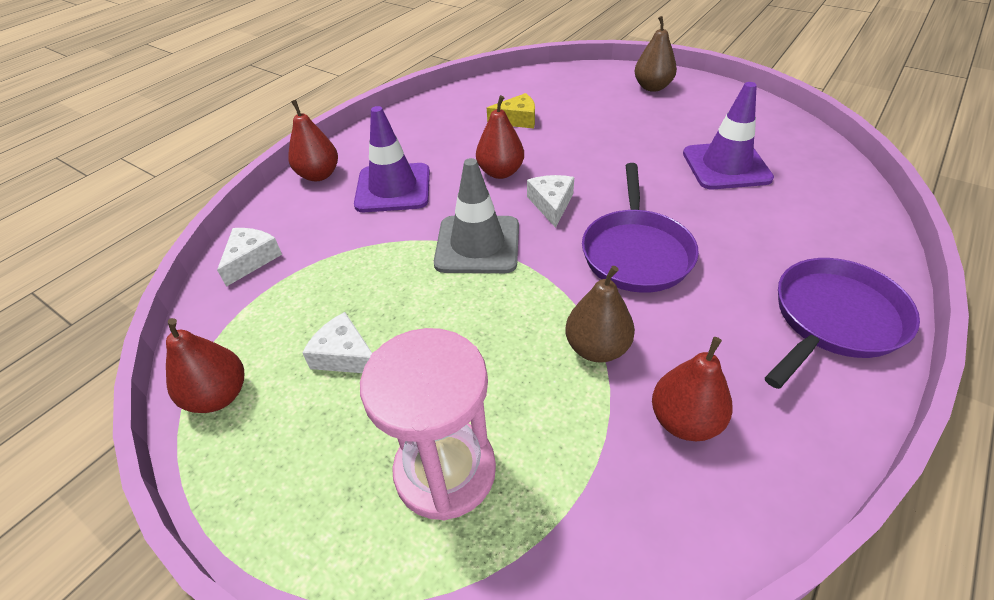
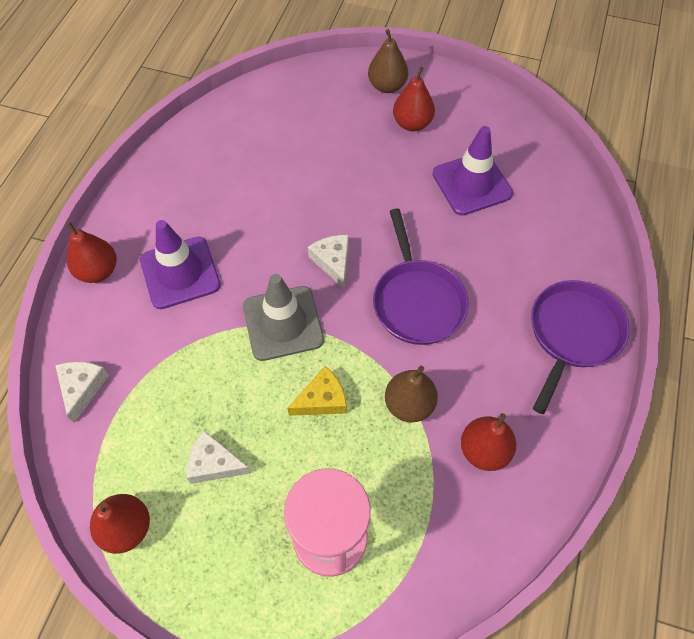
camera: 20 degrees left, 15 degrees up
red pear [476,95,524,179] -> red pear moved to [393,67,435,131]
yellow cheese [487,93,535,129] -> yellow cheese moved to [287,366,347,416]

